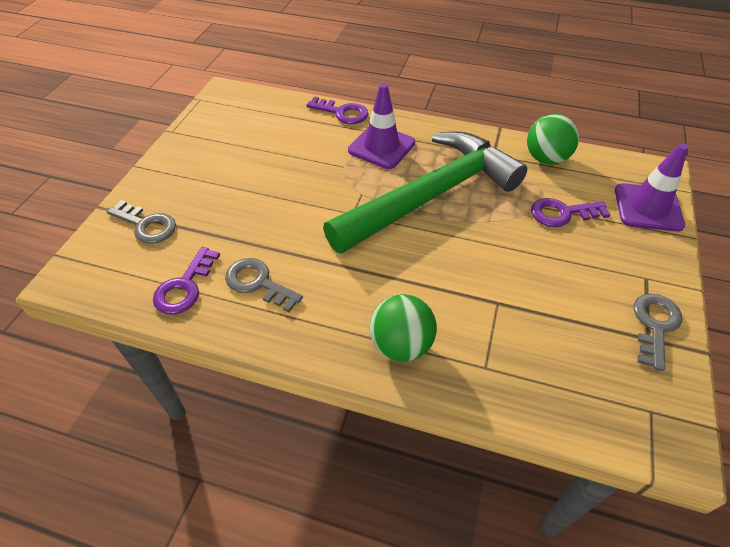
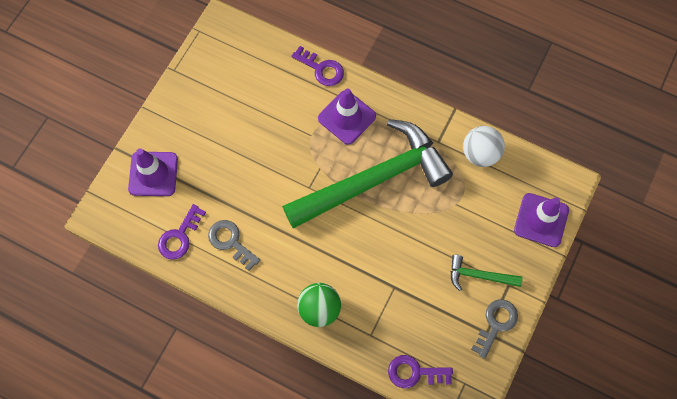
camera: 10 degrees right, 20 degrees up
grey key [107,200,176,244] -> purple traffic cone [128,148,178,196]
green ball [527,114,579,165] -> white ball [463,126,505,167]
purple key [531,198,610,227] -> purple key moved to [388,355,453,388]
none -> green hammer [451,255,522,291]

